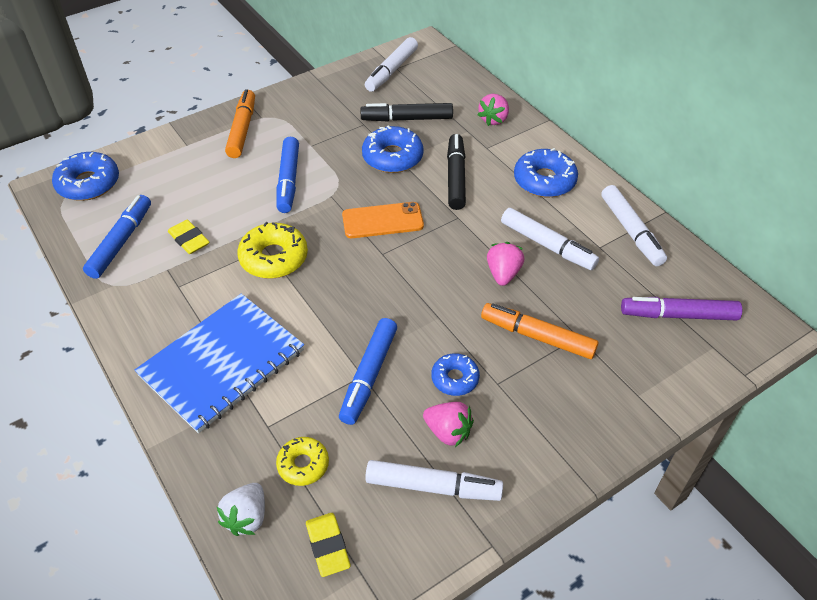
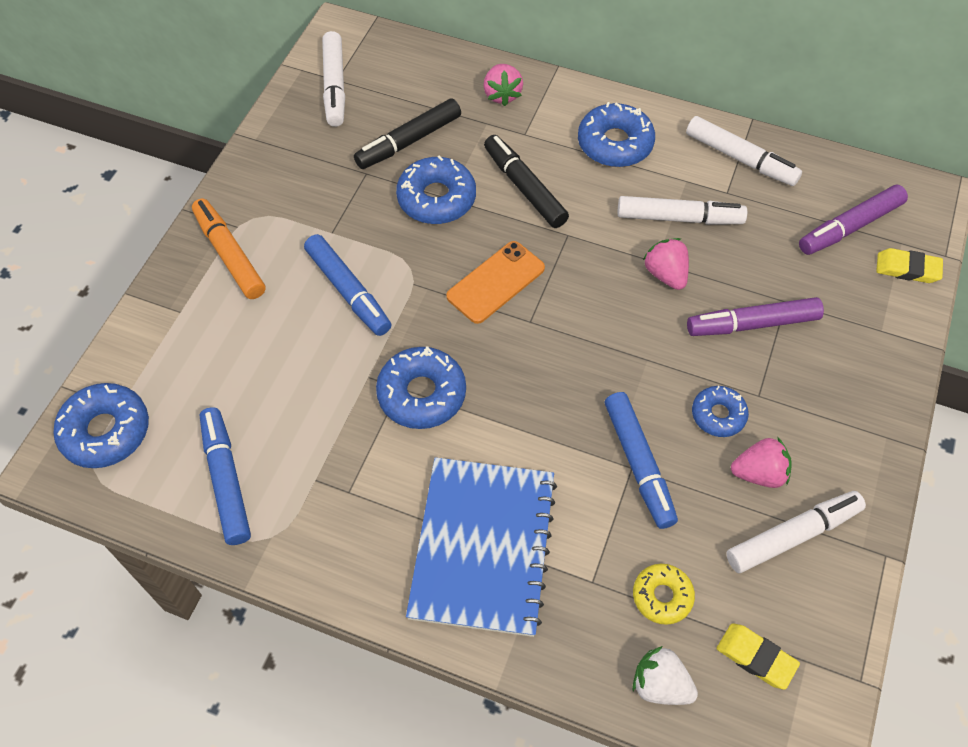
camera: 35 degrees left, 10 degrees up
yellow eraser [168,220,210,254] -> yellow eraser moved to [876,248,943,283]
white strawberry [217,483,265,536] -> white strawberry turned 135 degrees clockwise [633,646,698,705]
yellow donut [237,222,308,279] -> blue donut [376,347,466,429]
orange marker [481,303,598,359] -> purple marker [687,297,824,336]

